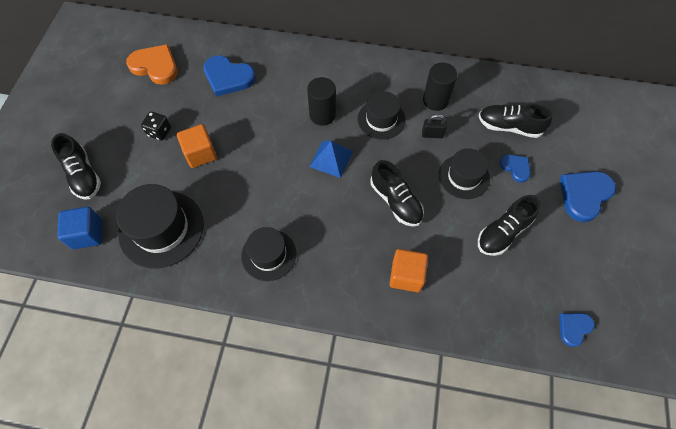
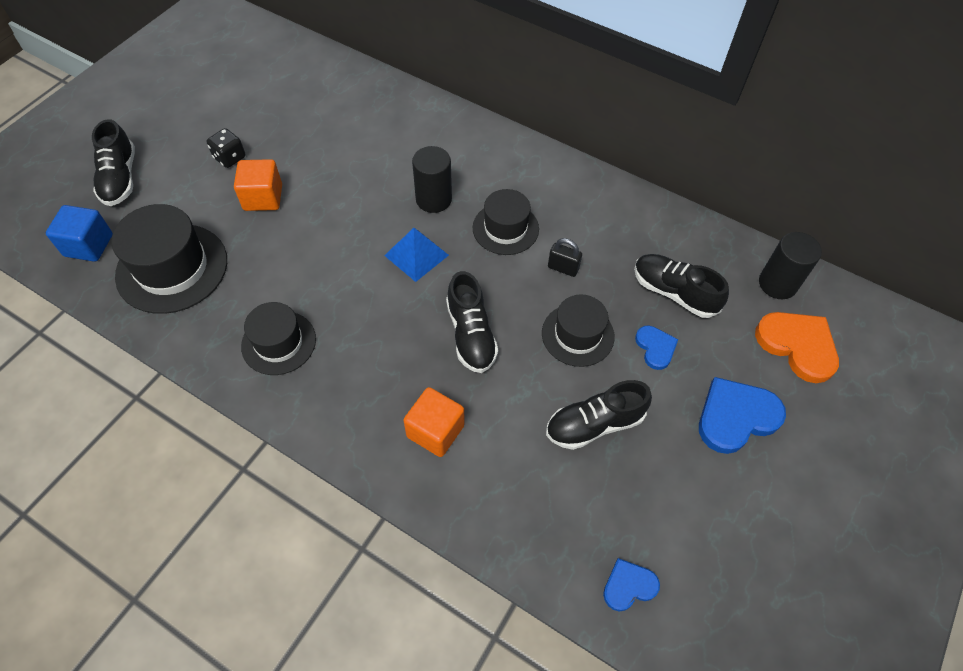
camera: 20 degrees right, 5 degrees down
orange heart [126,44,178,85] -> orange heart moved to [755,312,839,383]
blue heart [204,55,256,97] -> none
black cylinder [423,63,457,111] -> black cylinder moved to [759,232,822,299]

